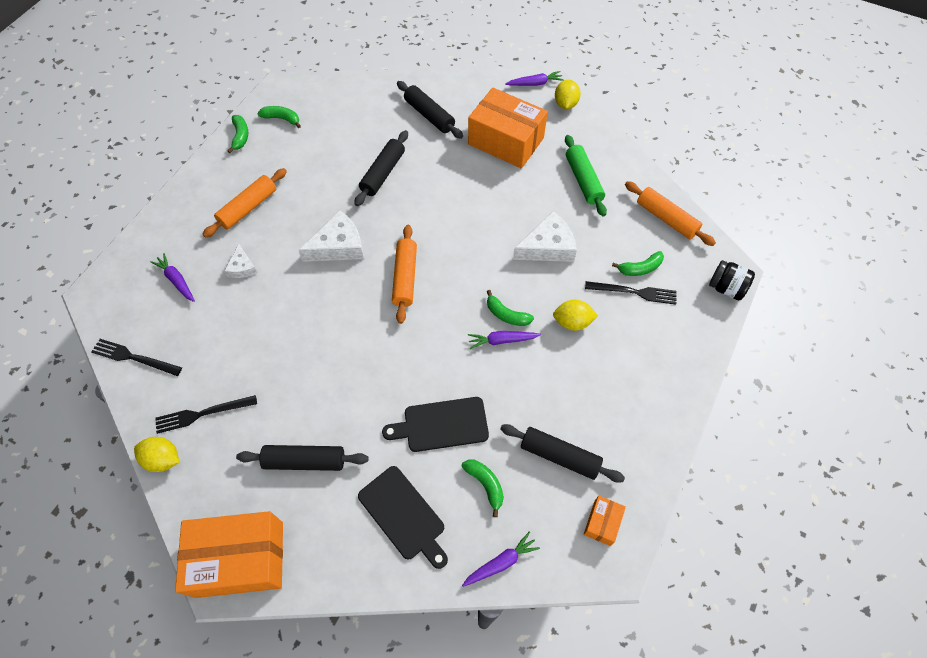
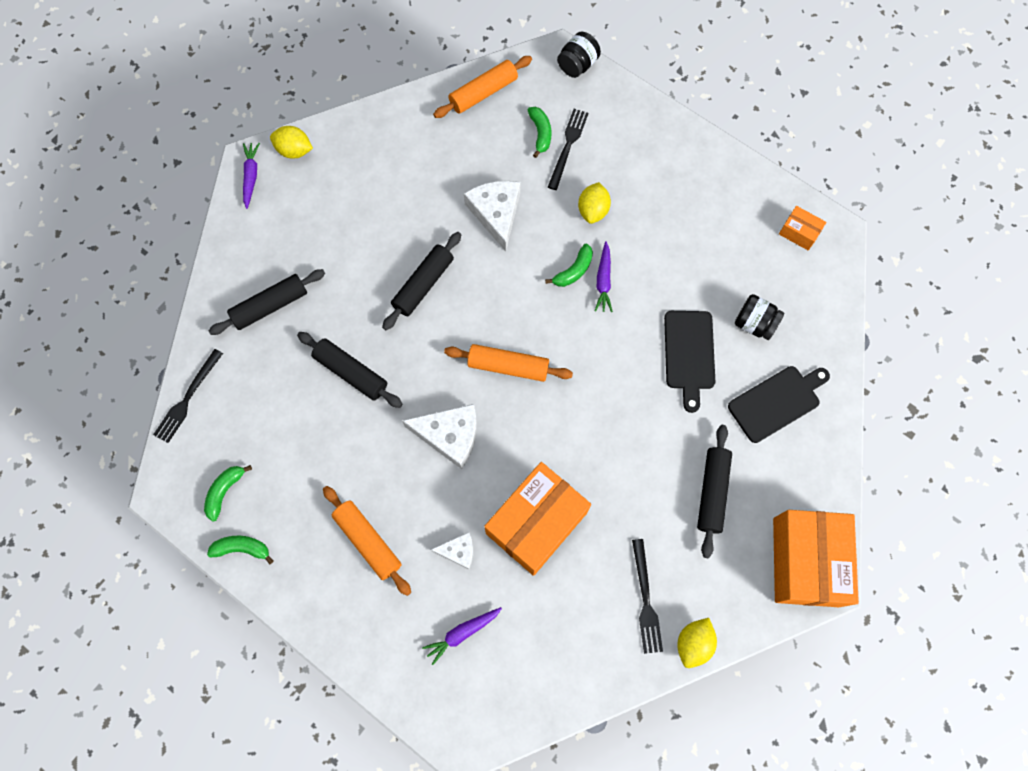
camera: 80 degrees left, 10 degrees up
black fork [91,339,182,376] -> black fork moved to [153,349,223,443]
white cheese [298,210,364,262] -> white cheese turned 120 degrees clockwise [402,404,477,469]
green banana [462,460,504,517] -> black jar [735,294,784,340]
purple carrot [462,532,540,587] -> none
orange box [468,87,548,169] -> orange box moved to [484,462,591,576]
black rolling pin [500,424,625,483] -> black rolling pin moved to [382,232,461,330]
green rolling pin [565,135,607,216] -> none

